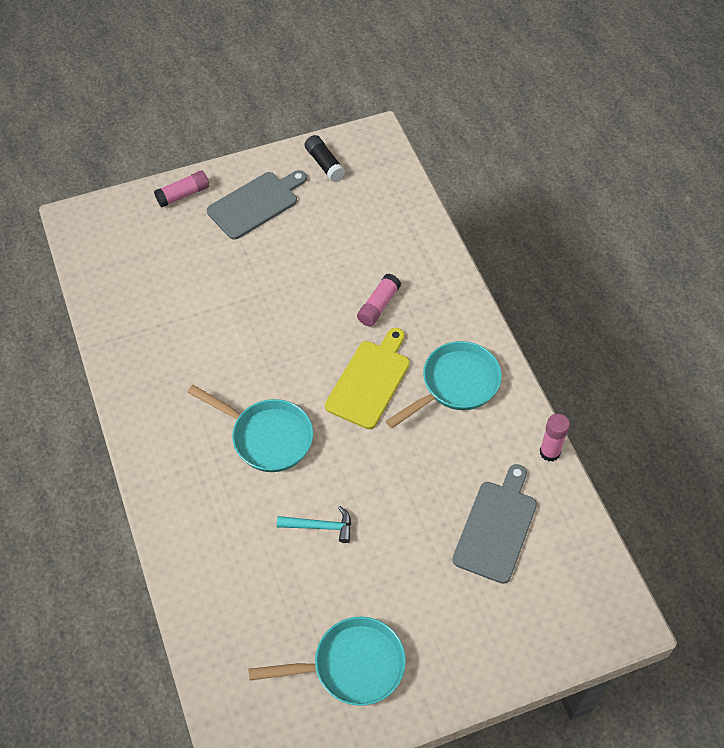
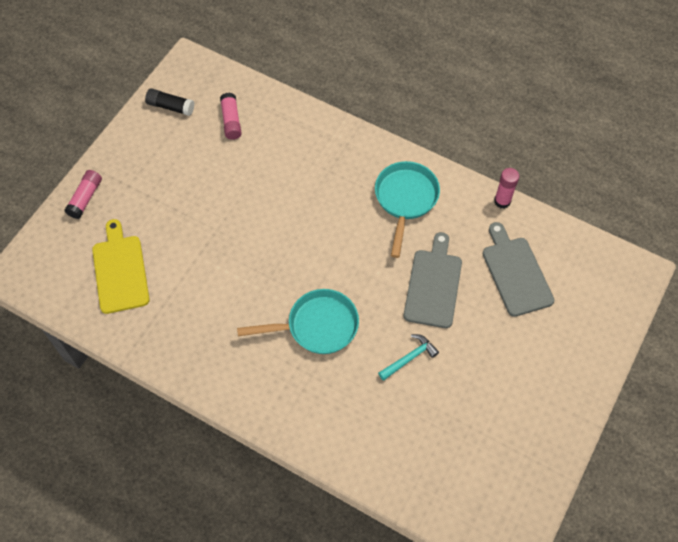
camera: 40 degrees left, 5 degrees up
grey cutting board [207,170,307,240] -> grey cutting board moved to [404,232,462,328]
turquoise pan [248,617,406,706] -> none
yellow cutting board [325,328,410,429] -> yellow cutting board moved to [92,219,149,314]
pink glue stick [357,274,401,326] -> pink glue stick moved to [220,93,242,140]

